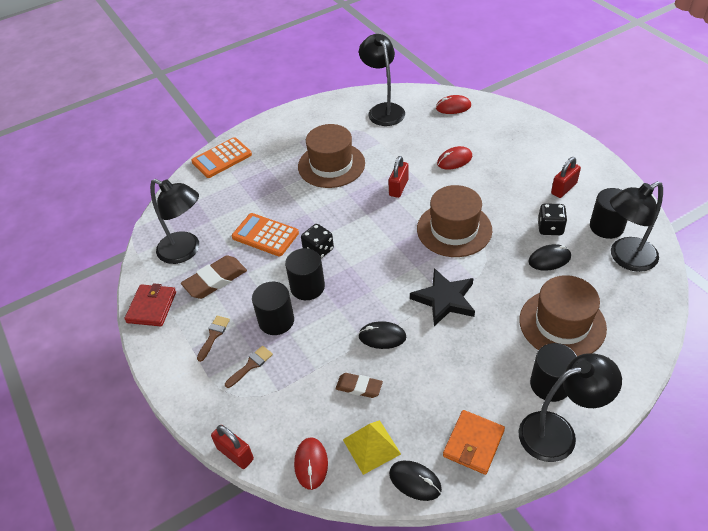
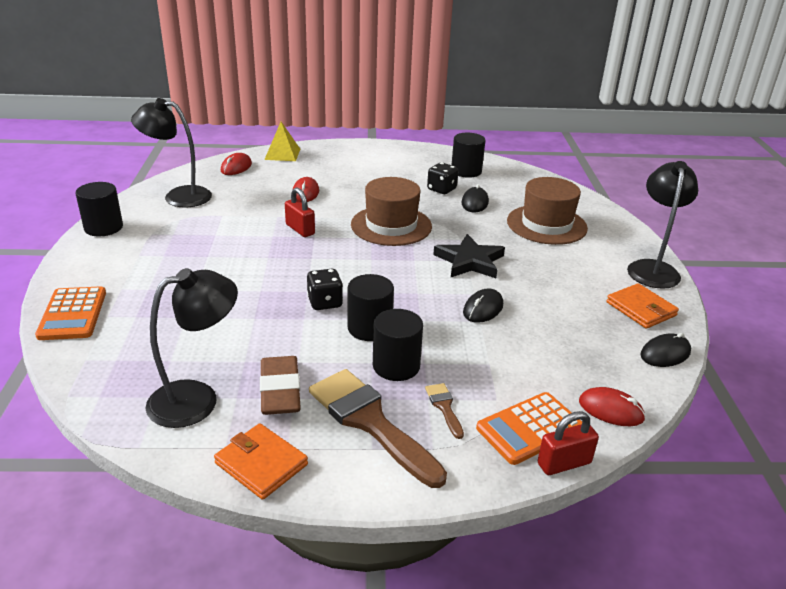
camera: 65 degrees left, 15 degrees down
red wallet [124,283,176,326] -> orange wallet [214,423,308,500]
brown brush [197,316,230,362] -> brown brush [309,369,447,488], size x2.28
orange calculator [232,213,299,256] -> orange calculator moved to [476,392,582,465]
brown hat [298,124,365,188] -> none
brown eraser [336,373,383,398] -> none
yellow pyramid [343,420,401,475] -> yellow pyramid moved to [264,122,300,161]
black cylinder [530,343,577,402] -> black cylinder moved to [75,182,123,236]
red padlock [551,157,581,198] -> none
black lamp [610,181,663,272] -> none

